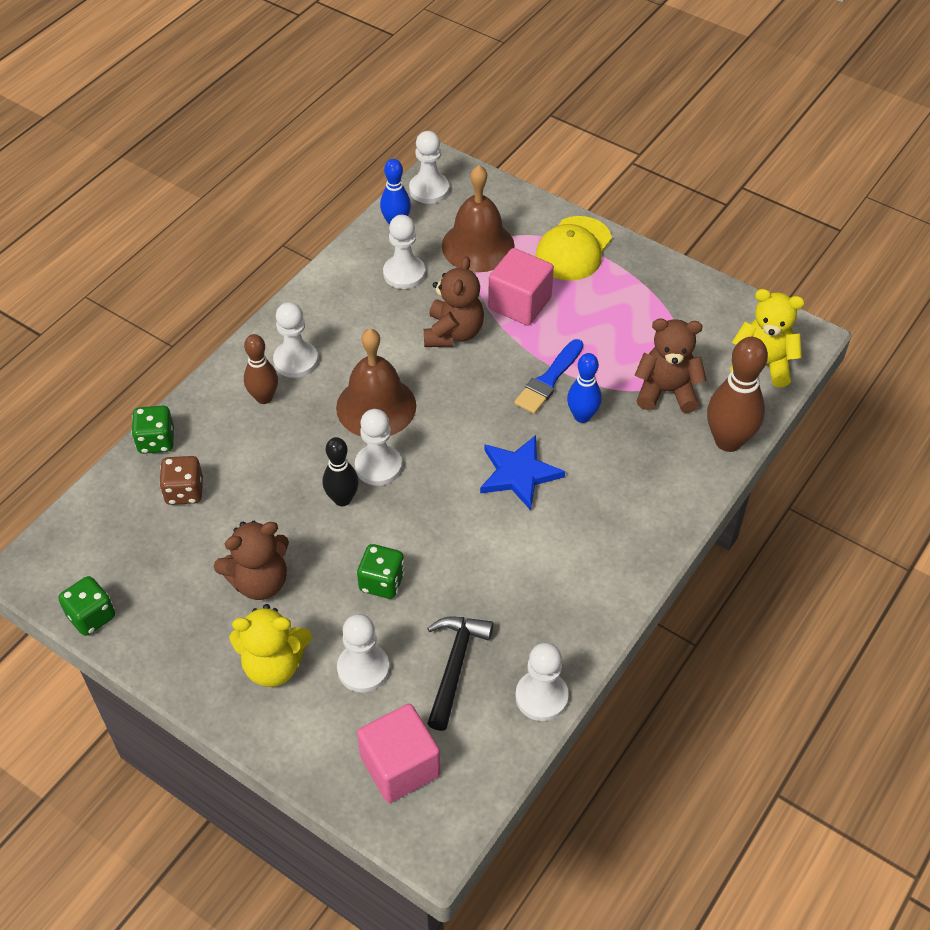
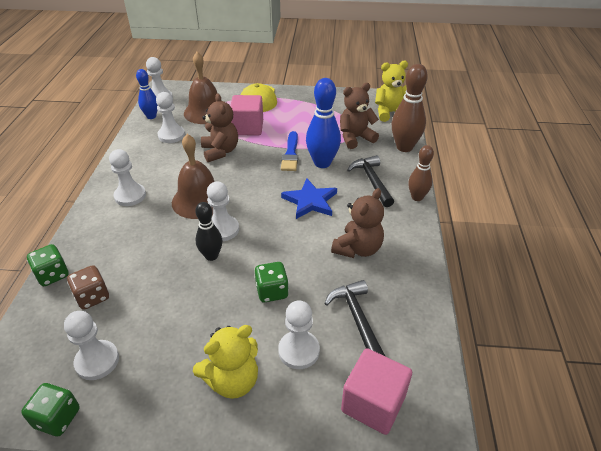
camera: 30 degrees left, 10 degrees down
brown teddy bear [214,521,289,600] -> brown teddy bear moved to [331,188,384,258]
brown bowling pin [244,334,278,404] -> brown bowling pin moved to [408,145,434,201]
white pawn [515,643,569,721] -> white pawn moved to [64,311,119,380]
blue bowling pin [567,353,602,423] -> blue bowling pin [306,78,341,168], size x1.61
none -> black hammer [347,155,394,207]

